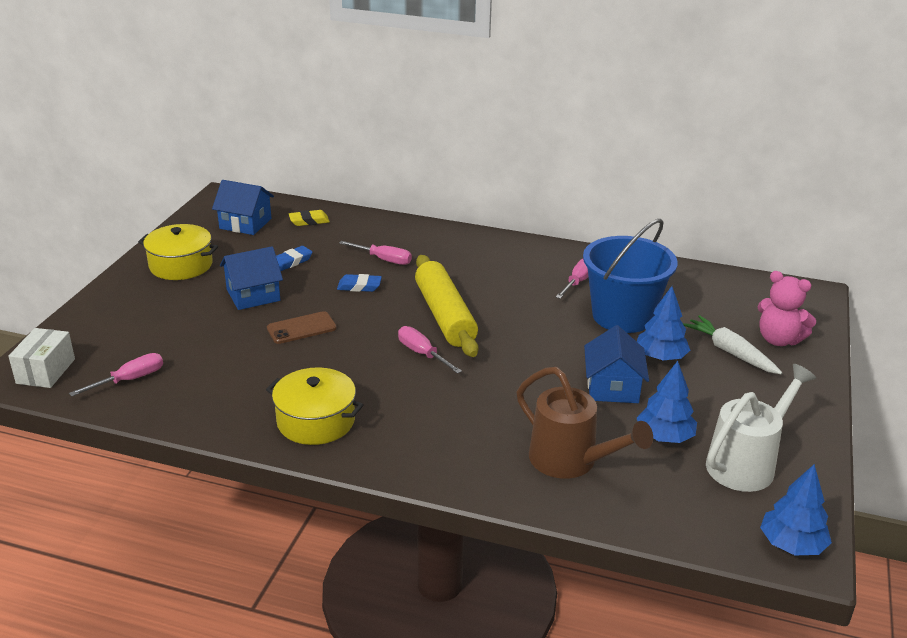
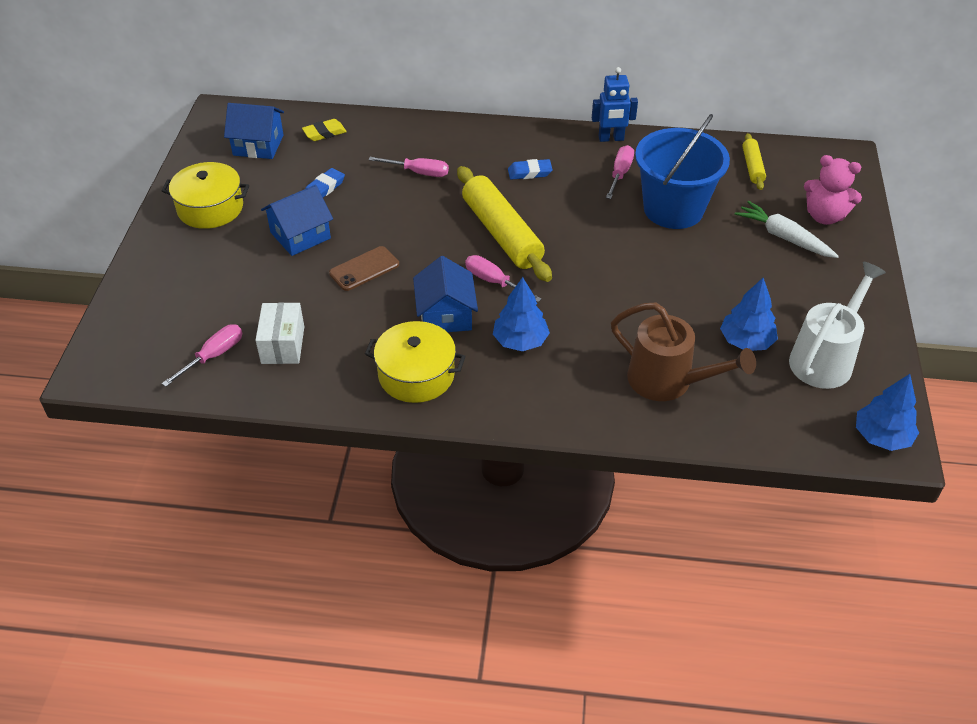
camera: 10 degrees left, 15 degrees up
white box [8,328,75,388] -> white box moved to [255,303,304,364]
blue eraser [337,274,382,292] -> blue eraser moved to [508,159,553,180]
blue house [584,325,649,403] -> blue house moved to [413,256,478,332]
blue tree [637,286,690,361] -> blue tree moved to [493,277,550,351]
none -> blue robot [592,67,638,142]
none -> yellow rolling pin [742,133,766,190]

